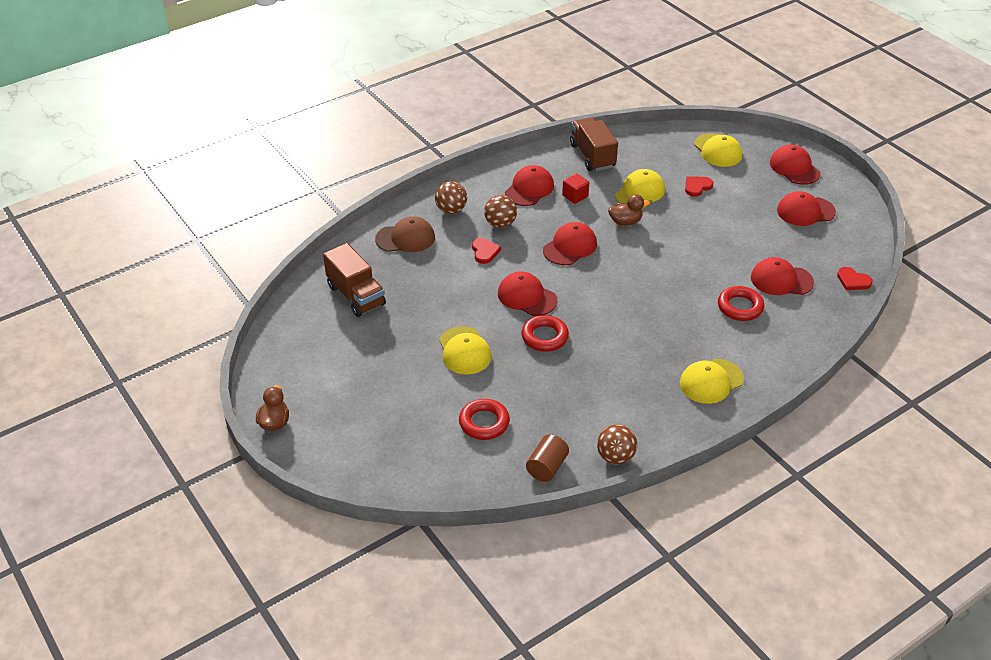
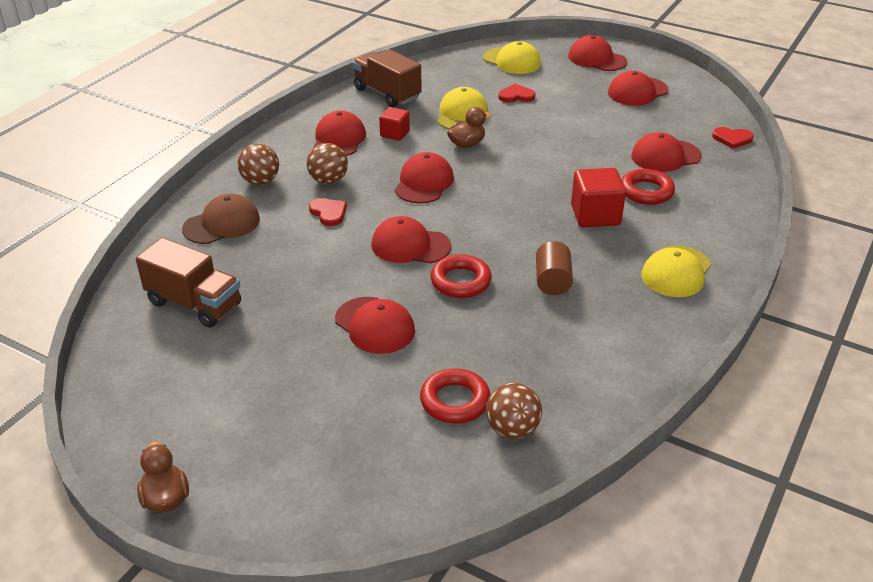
camera: 25 degrees left, 5 degrees down
yellow cap [439,326,492,375] -> red cap [335,297,415,354]
brown cylinder [526,434,569,482] -> brown cylinder moved to [536,241,573,295]
brown ball [597,424,637,465] -> brown ball moved to [486,383,542,439]
red heart [685,176,714,197] -> red heart turned 60 degrees clockwise [499,84,535,103]
none -> red cube [571,168,626,227]

